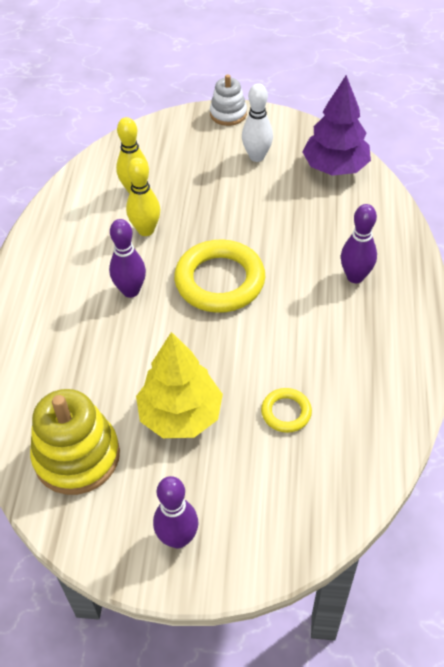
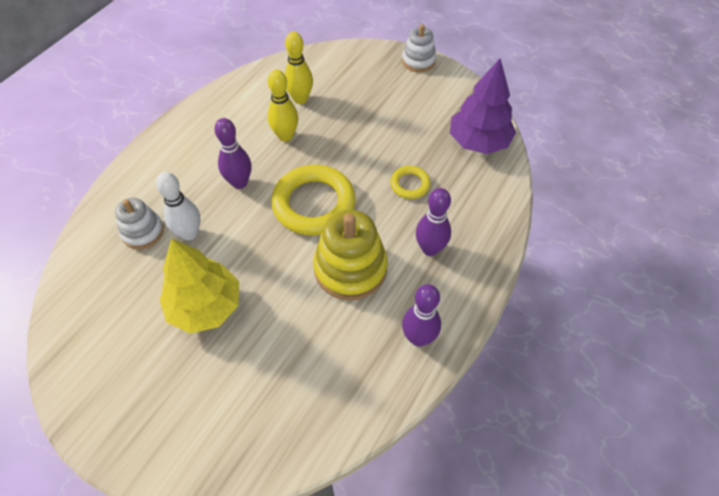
camera: 25 degrees right, 5 degrees up
yellow stacking toy [30,389,120,495] -> yellow stacking toy moved to [313,209,388,300]
purple bowling pin [153,476,199,549] -> purple bowling pin moved to [402,284,441,347]
white bowling pin [242,83,273,162] -> white bowling pin moved to [156,172,200,240]
yellow ring [261,388,312,433] -> yellow ring moved to [390,166,431,199]
none -> white stacking toy [115,197,164,249]

